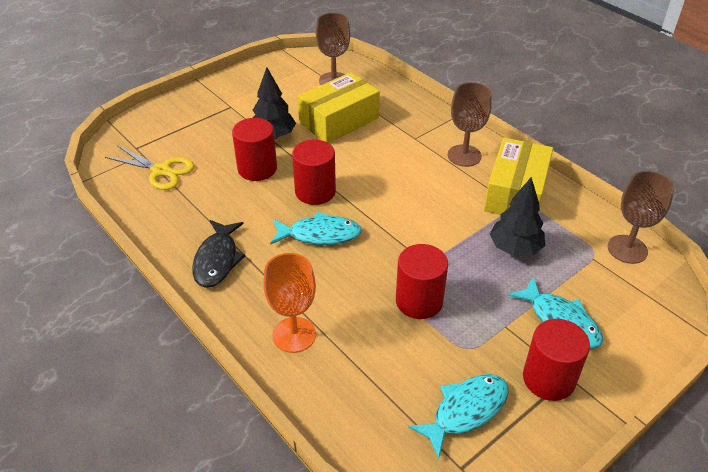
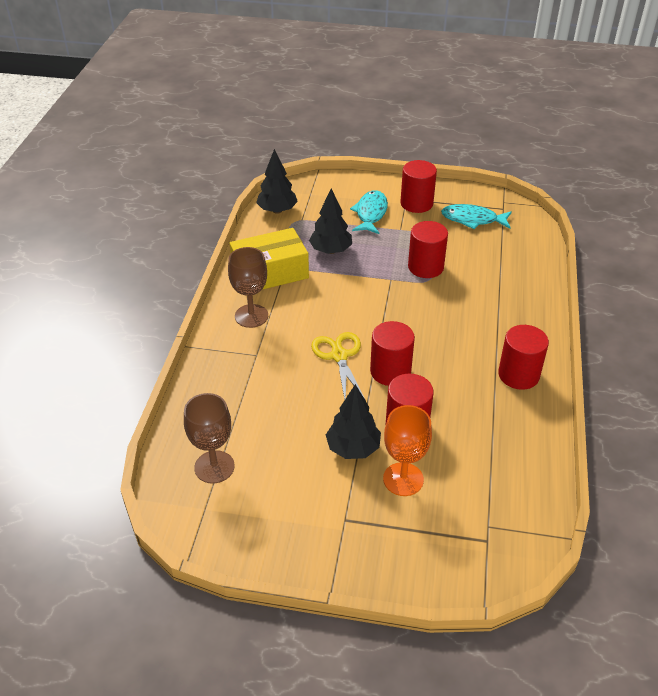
camera: 130 degrees left, 0 degrees up
yellow scissors [105,145,195,190] -> yellow scissors moved to [311,332,366,401]
black fish [192,220,245,288] -> red cylinder [498,325,549,390]
orange goblet [263,253,316,353] -> orange goblet moved to [383,405,432,496]
turquoise fish [270,212,362,245] -> none
yellow box [298,72,380,143] -> none
brown goblet [607,171,674,264] -> black tree [256,149,298,214]

